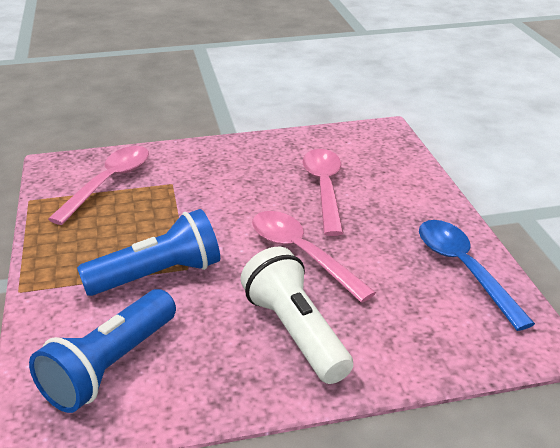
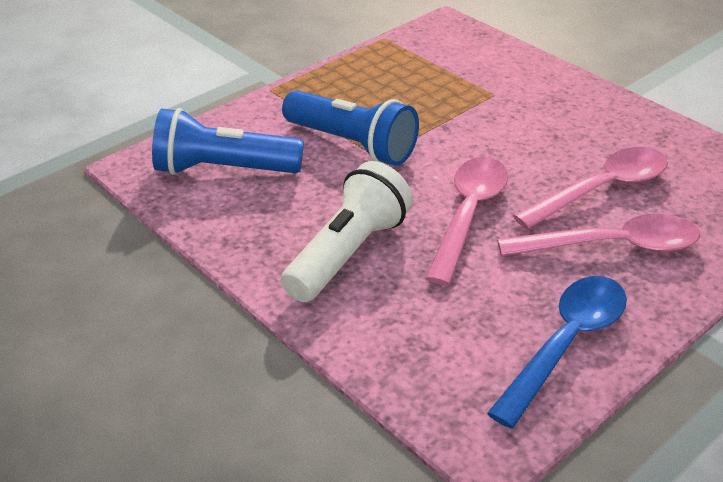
camera: 60 degrees right, 5 degrees up
pink spoon [48,146,149,225] -> pink spoon moved to [497,214,700,256]

